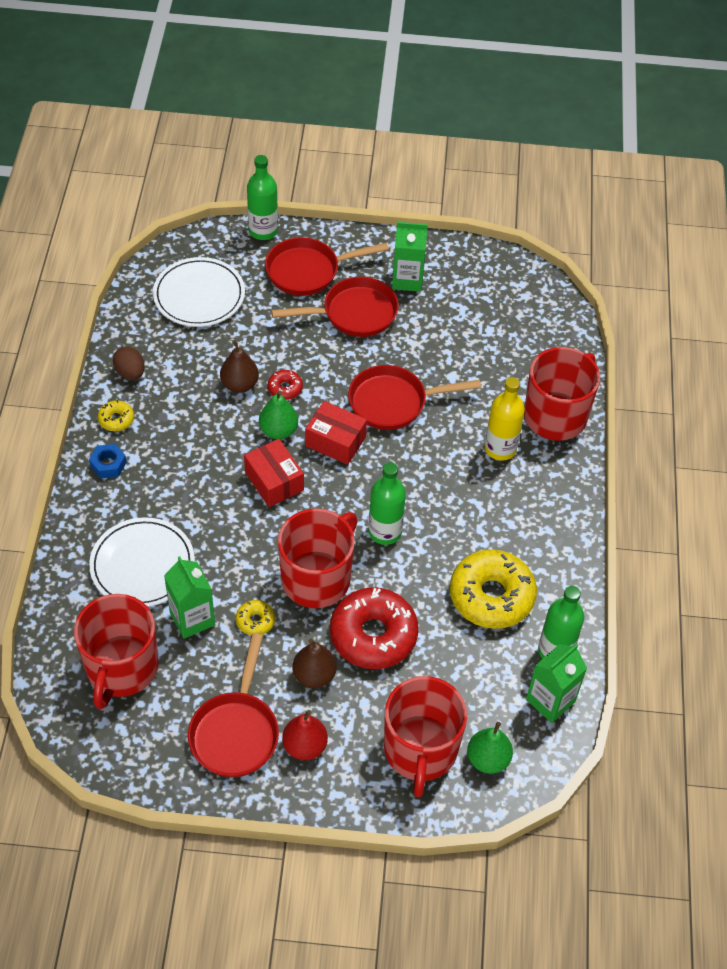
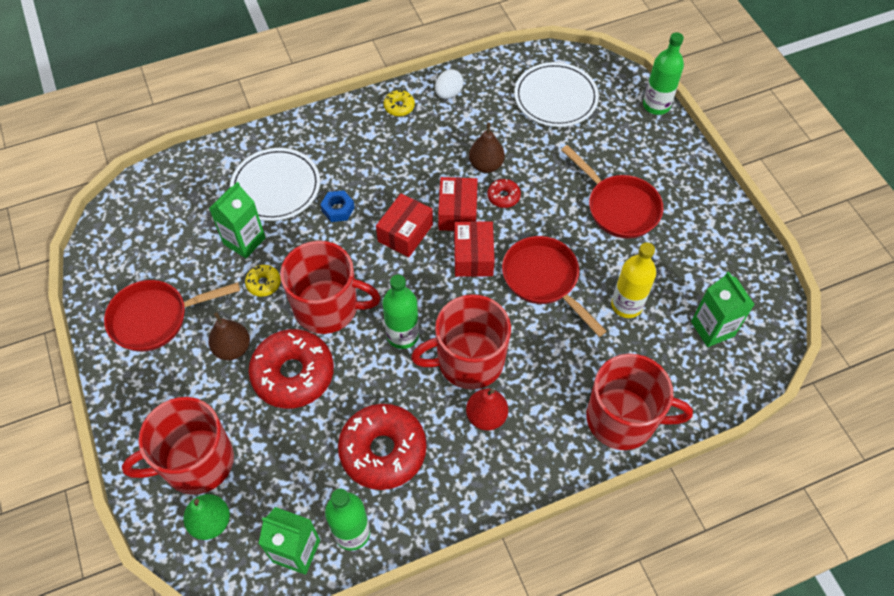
camera: 65 degrees right, 5 degrees up
red mug [74,594,159,710] -> red mug moved to [411,294,511,389]
blue nut [89,444,127,478] -> blue nut moved to [320,190,355,222]
brown egg [113,346,145,380] -> white egg [435,69,464,99]
green pear [259,390,298,439] -> red box [438,177,478,231]
red pan [265,237,389,296] -> none
red pear [282,710,328,760] -> red pear moved to [466,389,508,430]
green carton [392,222,428,292] -> green carton moved to [691,272,755,347]
yellow donut [450,549,537,629] -> red donut [338,404,427,490]
yellow bottle [485,377,525,461] -> yellow bottle moved to [611,242,656,318]

